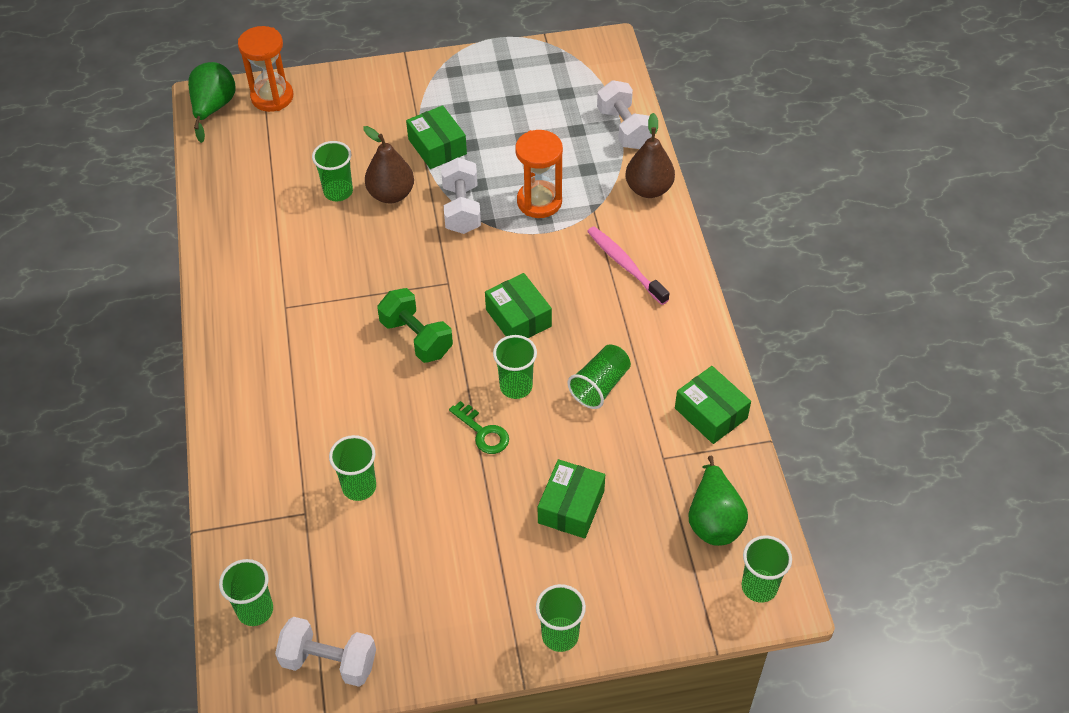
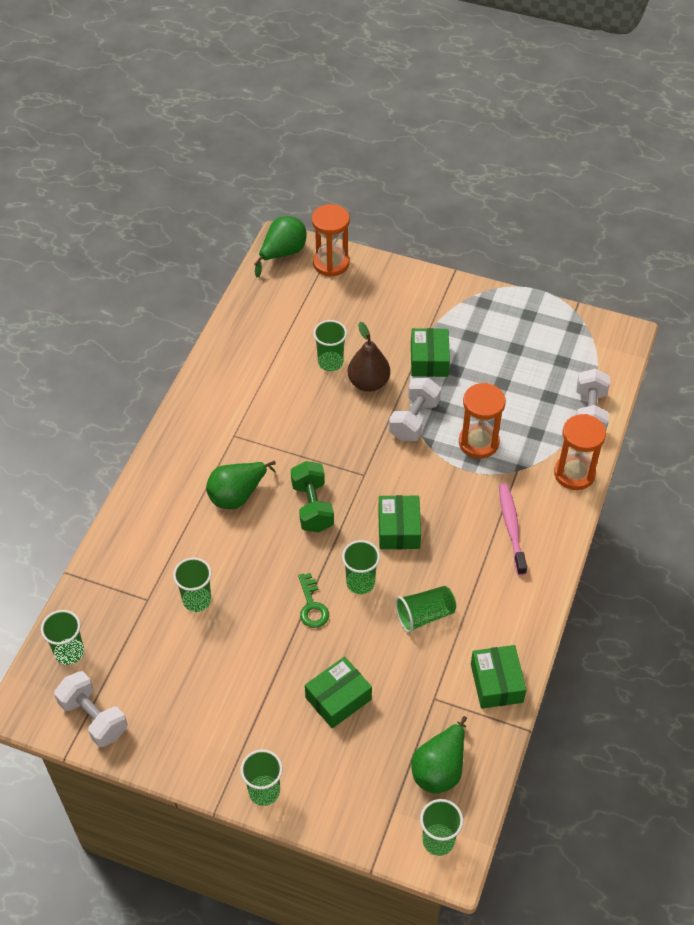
camera: 30 degrees right, 0 degrees up
brown pear [626,113,675,198] -> orange hourglass [554,414,606,490]
none -> green pear [206,461,276,509]

